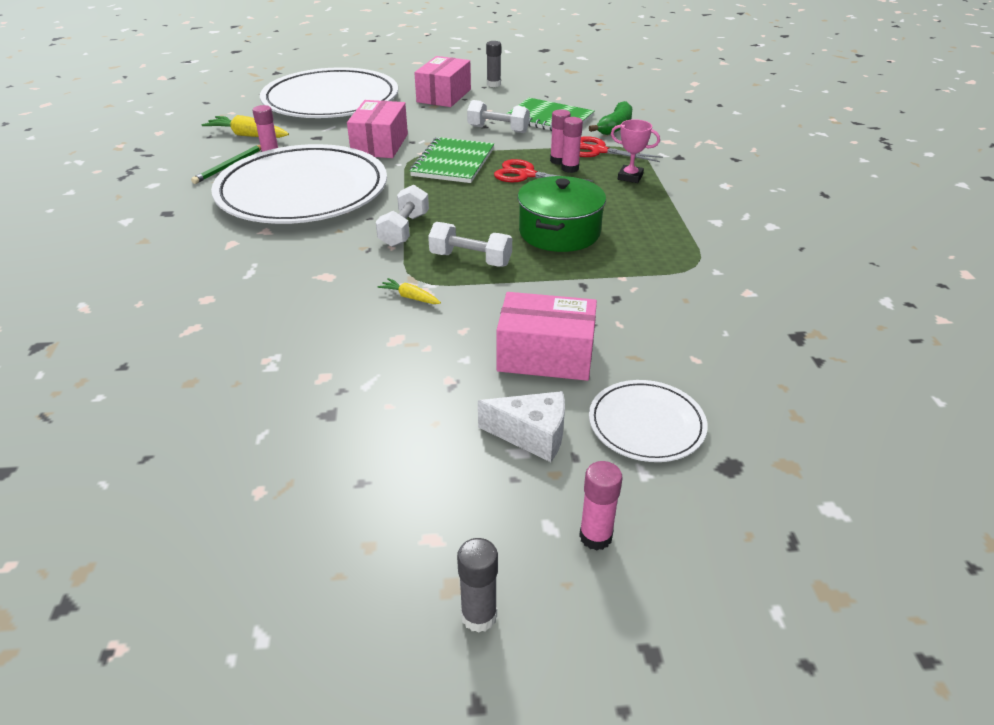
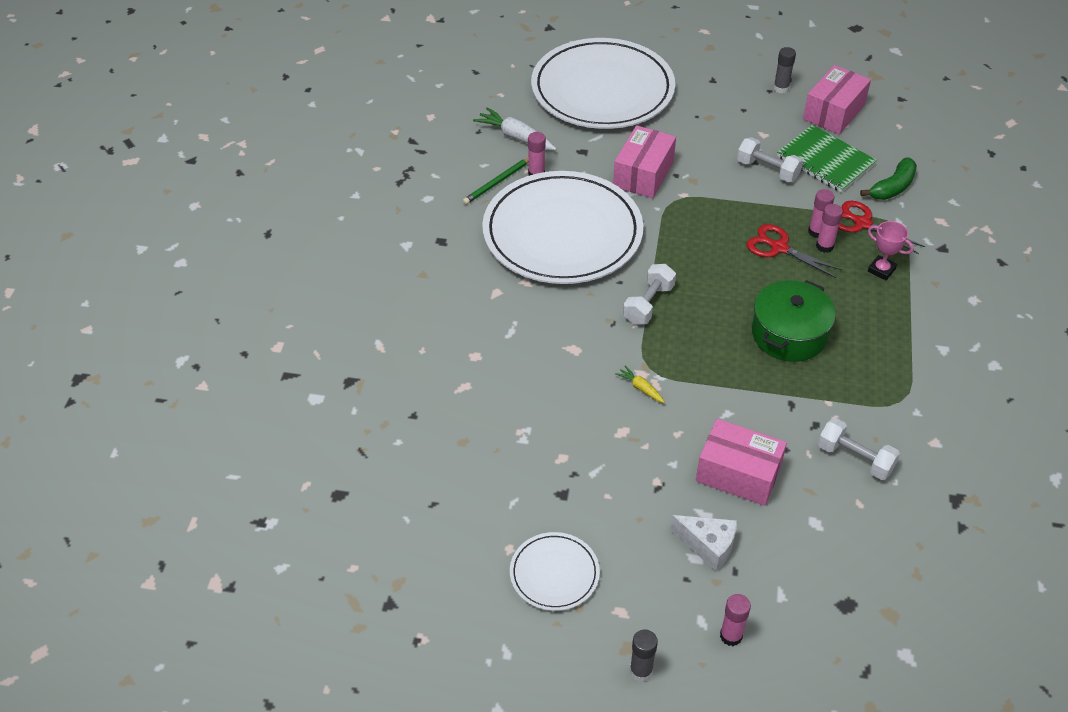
camera: 15 degrees right, 10 degrees up
yellow carrot [201,115,289,138] -> white carrot [473,107,556,150]
green notebook [410,137,494,183] -> none
pink box [414,56,471,107] -> pink box moved to [803,65,871,134]
white dumbbell [428,222,512,267] -> white dumbbell moved to [818,418,900,480]
white plate [589,380,708,462] -> white plate moved to [510,532,600,611]

